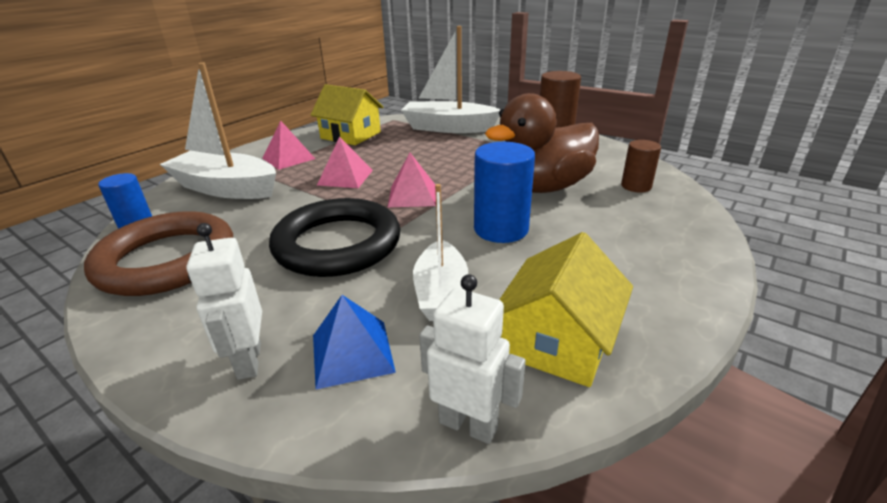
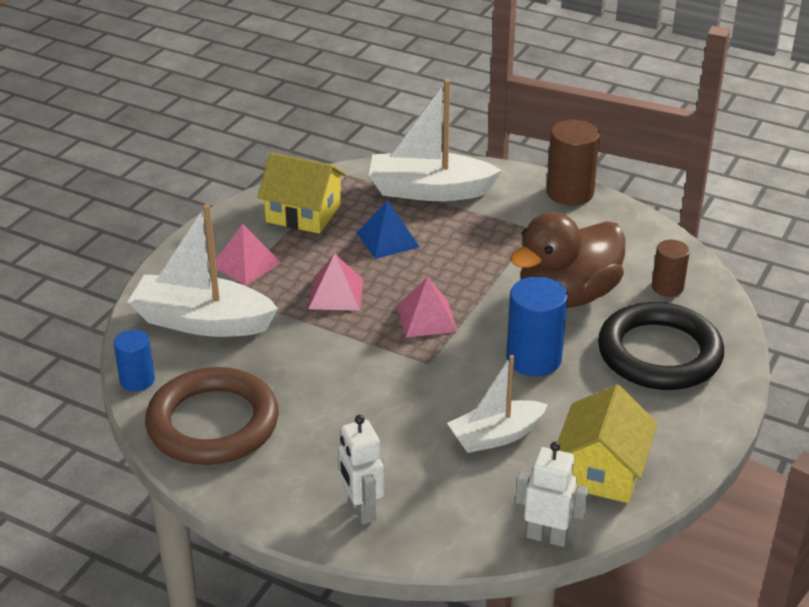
camera: 10 degrees left, 5 degrees up
black ring [269,198,400,277] -> black ring moved to [598,302,724,390]
blue pyramid [313,295,396,389] -> blue pyramid moved to [357,200,420,259]
white boat [413,184,468,321] -> white boat turned 75 degrees clockwise [447,355,548,453]

